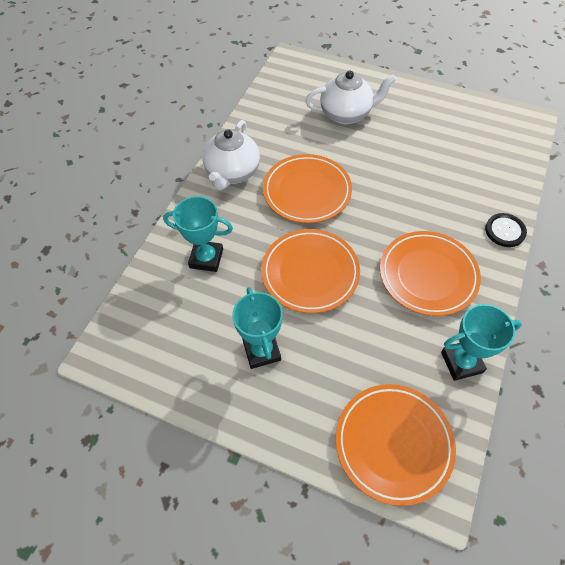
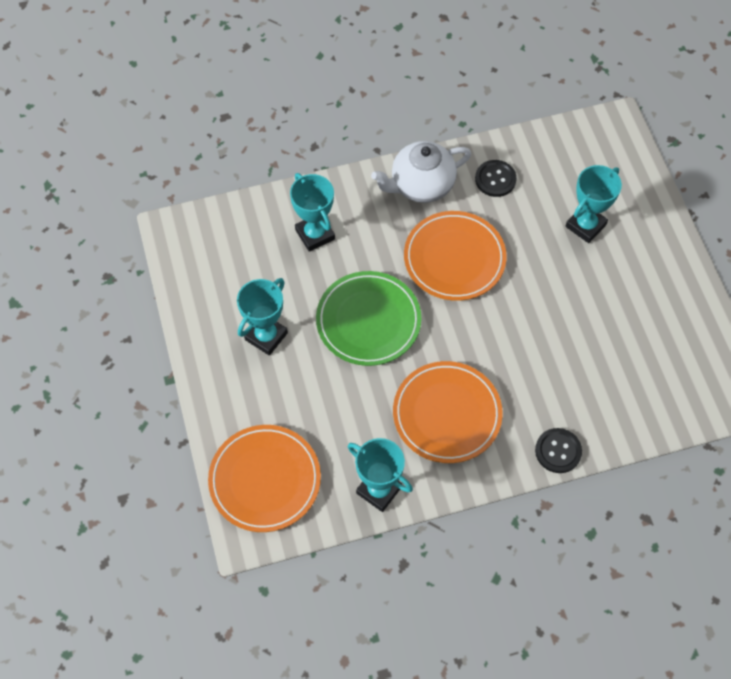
camera: 50 degrees right, 5 degrees up
orange plate [261,229,360,313] -> green plate [316,271,421,366]
white teapot [305,70,396,124] -> turquoise trophy [565,165,622,243]
none -> black button [475,160,517,197]

